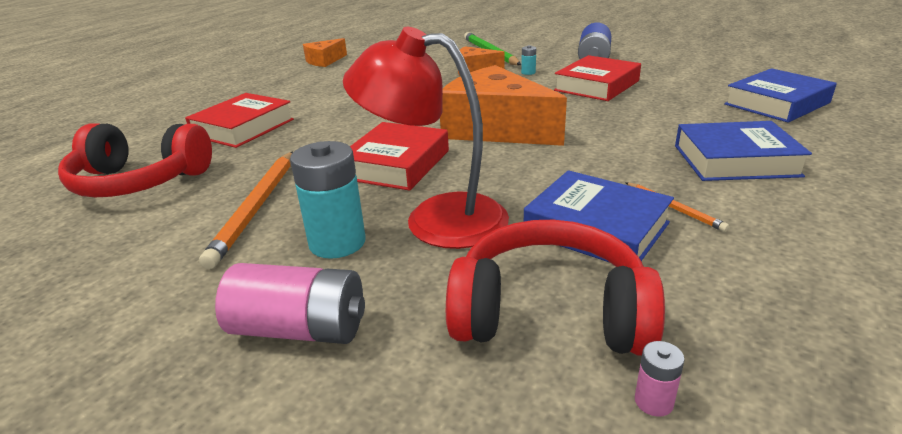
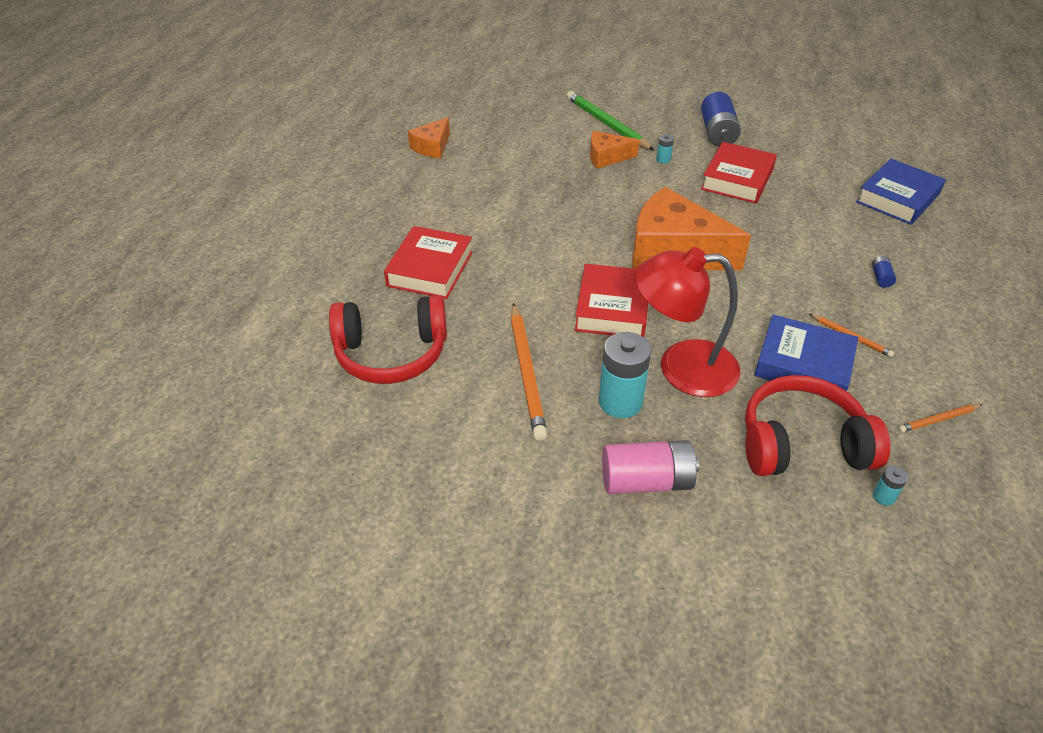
camera: 15 degrees left, 15 degrees up
pink battery [635,341,685,417] -> turquoise battery [873,466,908,506]
blue book [675,121,812,181] -> blue battery [872,256,896,288]
none -> orange pencil [898,404,982,433]

